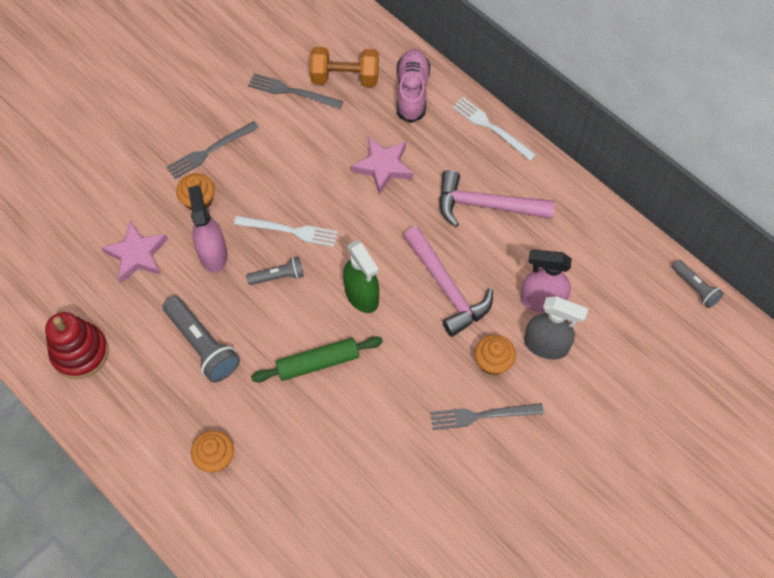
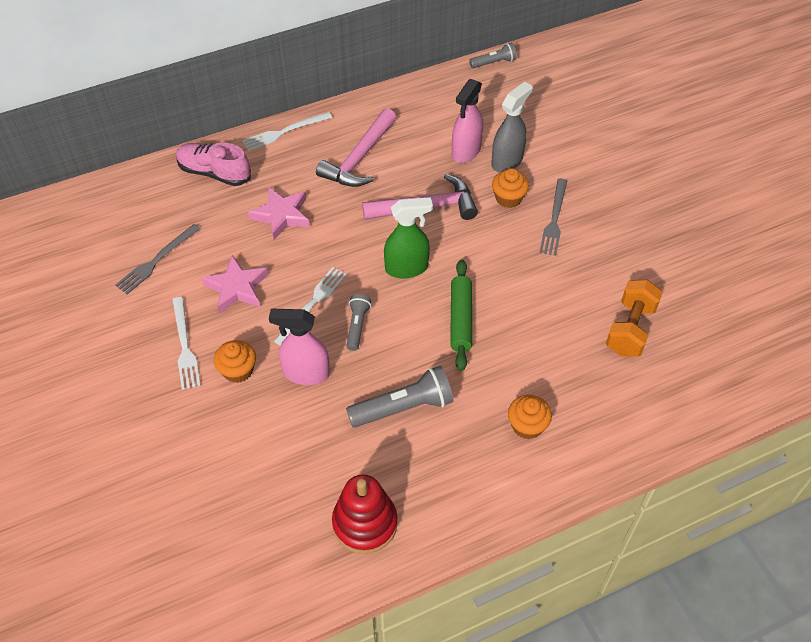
camera: 70 degrees left, 10 degrees down
pink star [101,221,168,283] -> pink star moved to [202,255,268,313]
grey fork [167,121,259,179] -> white fork [172,297,201,390]
orange dumbbell [310,47,379,87] -> orange dumbbell moved to [606,280,663,357]

